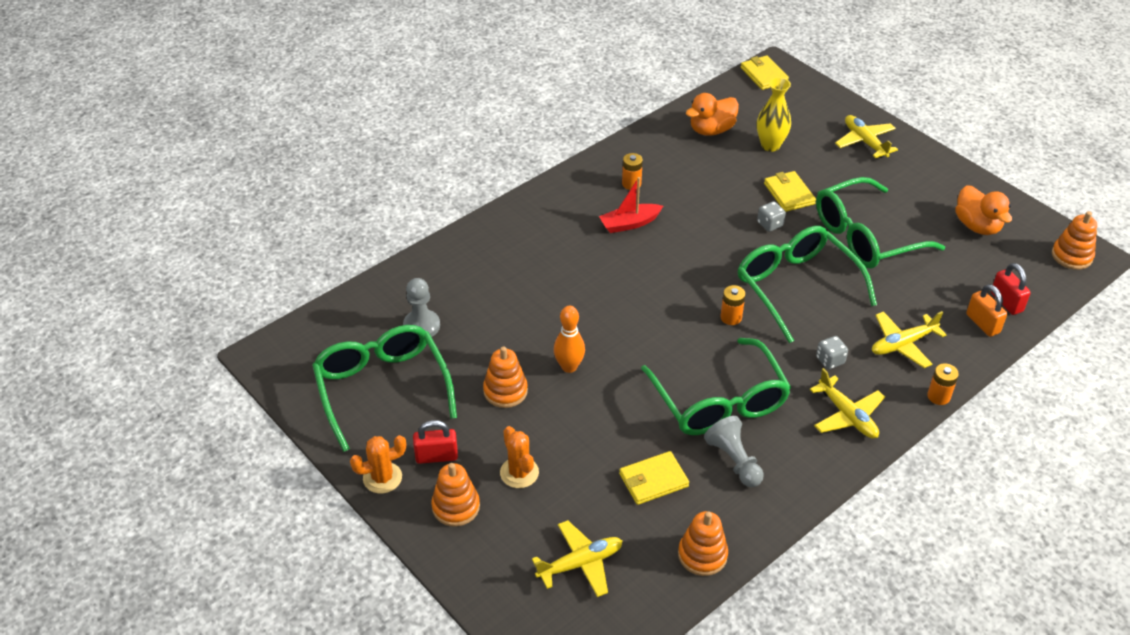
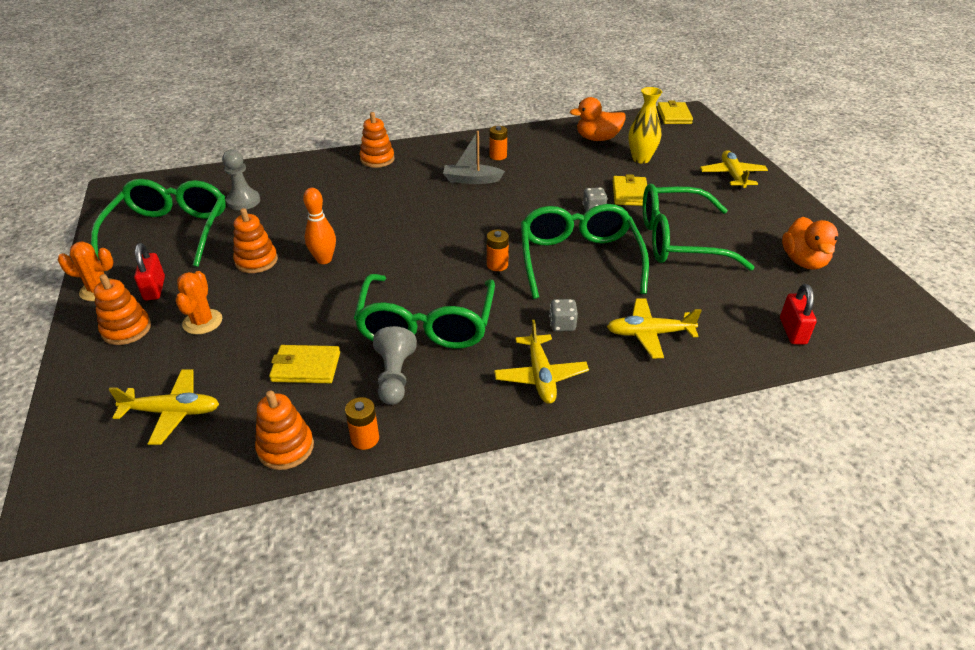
camera: 25 degrees right, 5 degrees down
red padlock [413,420,458,464] -> red padlock turned 60 degrees clockwise [134,243,165,300]
red boat [599,177,663,233] -> grey boat [443,131,505,184]
orange battery [927,363,959,405] -> orange battery moved to [345,397,379,450]
orange padlock [966,284,1007,337] -> none
orange stacking toy [1052,211,1097,270] -> orange stacking toy moved to [359,112,395,168]

